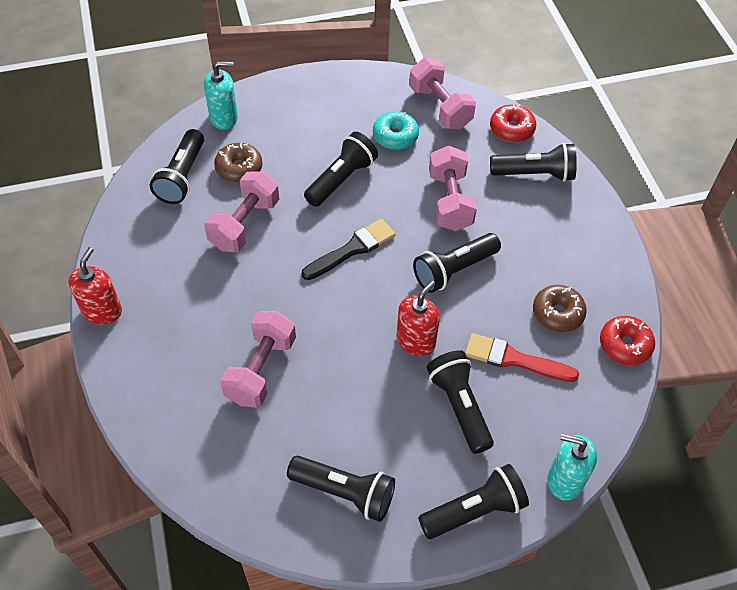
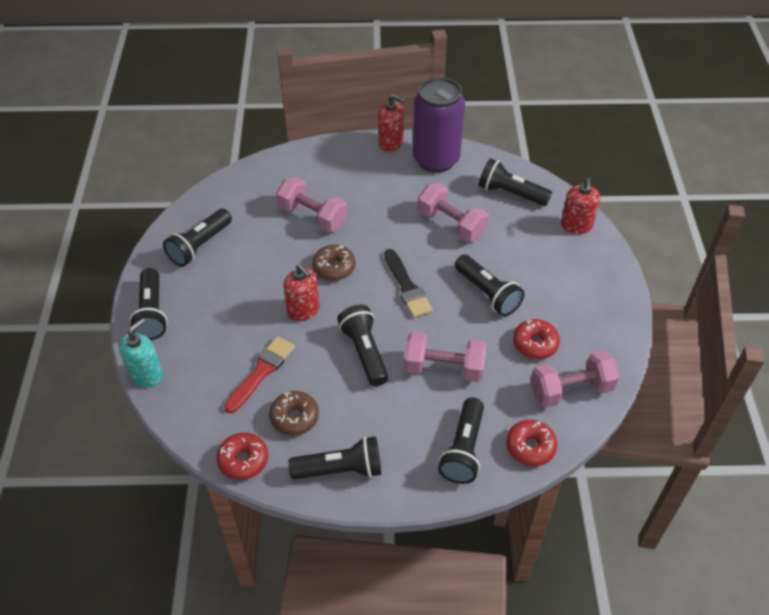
camera: 105 degrees right, 5 degrees down
turquoise soap dispenser [204,61,238,130] -> red soap dispenser [561,178,600,234]
brown donut [214,143,262,183] -> brown donut moved to [312,245,356,281]
turquoise donut [373,111,419,150] -> red donut [513,319,560,359]
black flashlight [427,350,494,454] -> black flashlight moved to [288,436,381,479]
none -> purple can [413,77,465,173]

